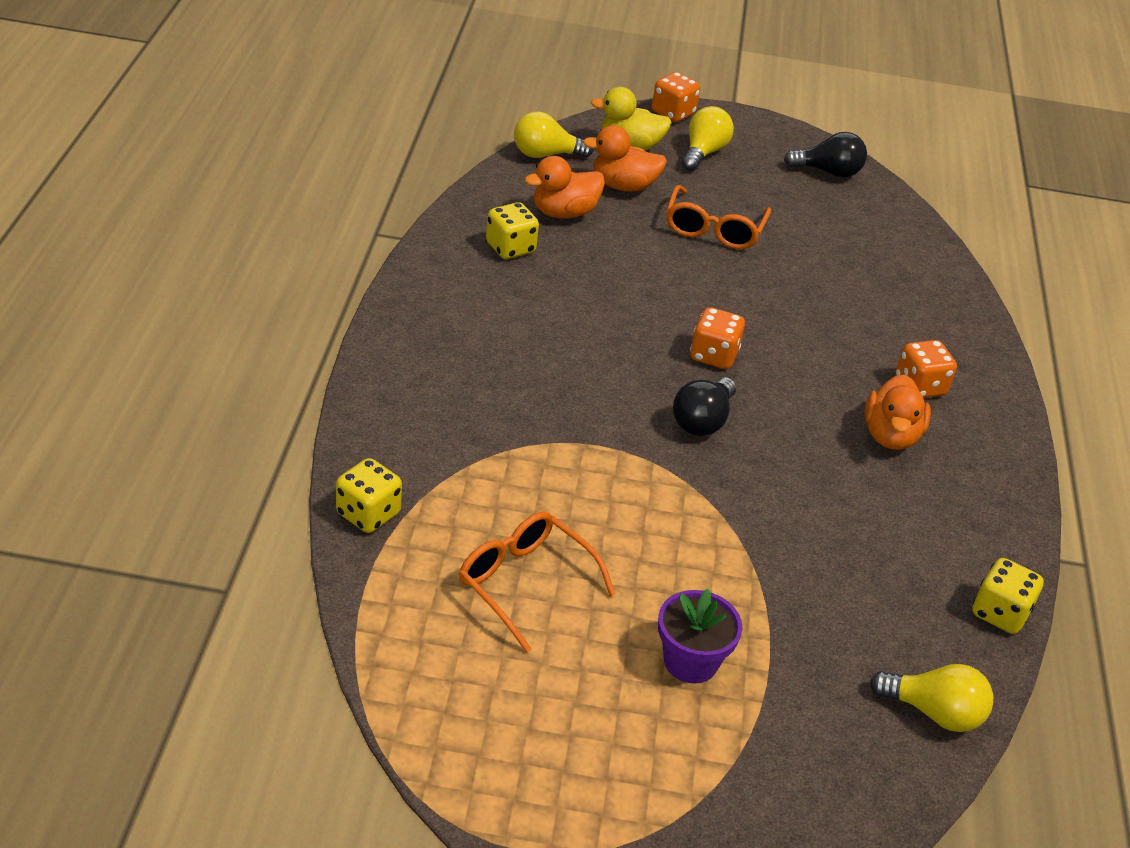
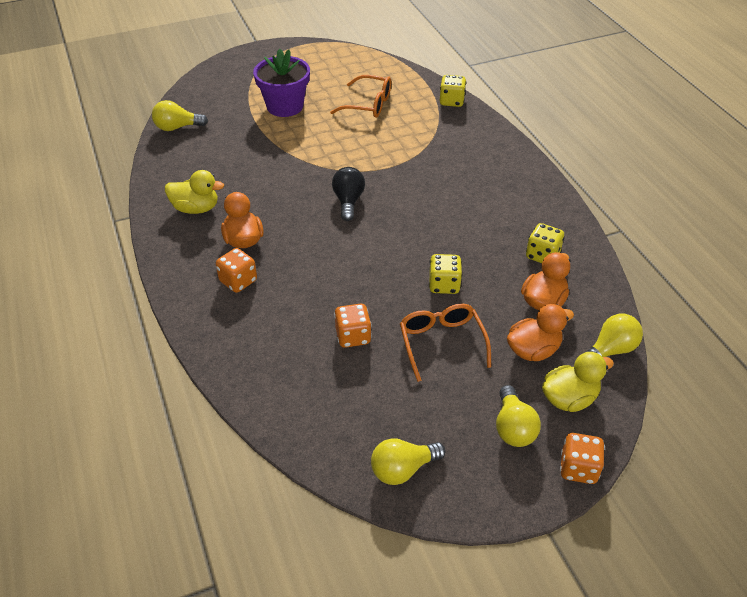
camera: 155 degrees right, 5 degrees up
purple flower pot [658,589,743,683] -> purple flower pot [253,49,310,117], size x1.50
orange dice [690,307,745,369] -> orange dice moved to [334,304,372,348]
black light bulb [784,132,867,177] -> yellow light bulb [371,438,446,485]
yellow dice [973,558,1044,634] -> yellow dice moved to [429,254,462,294]
none -> yellow duck [165,170,224,214]

